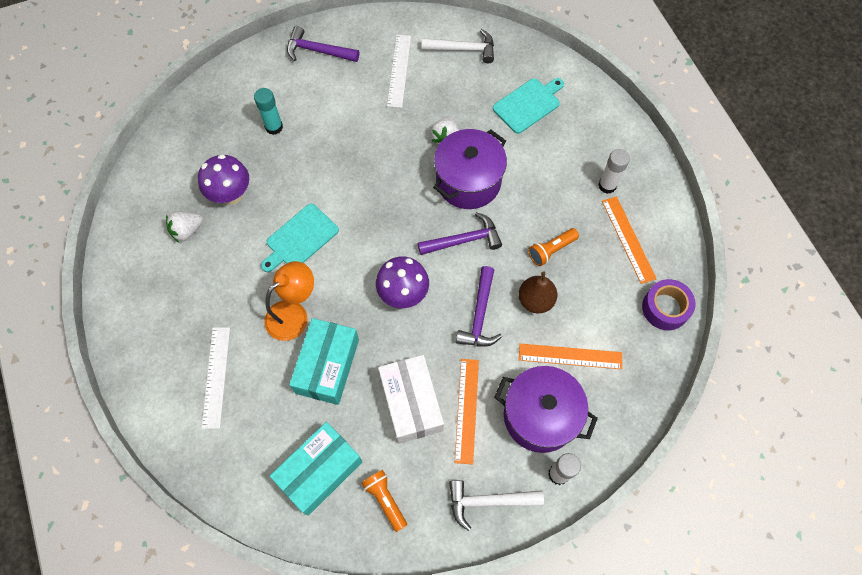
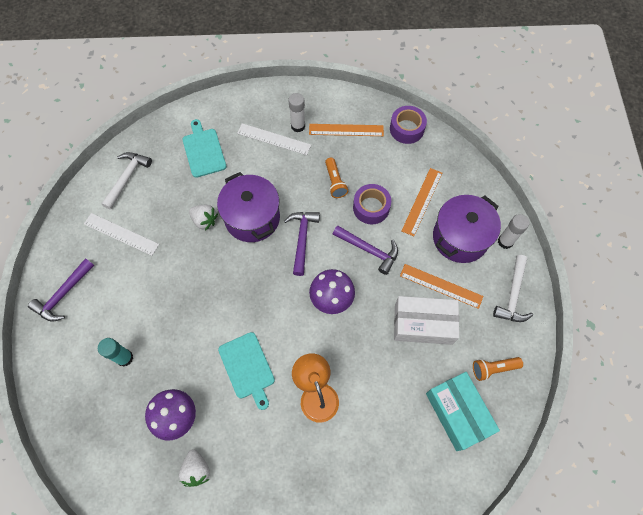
camera: 70 degrees left, 0 degrees up
white ruler [202,327,230,429] -> white ruler moved to [237,123,311,155]
turquoise box [289,318,359,405] -> none
brown pear [519,271,557,313] -> purple tape [353,184,391,224]

